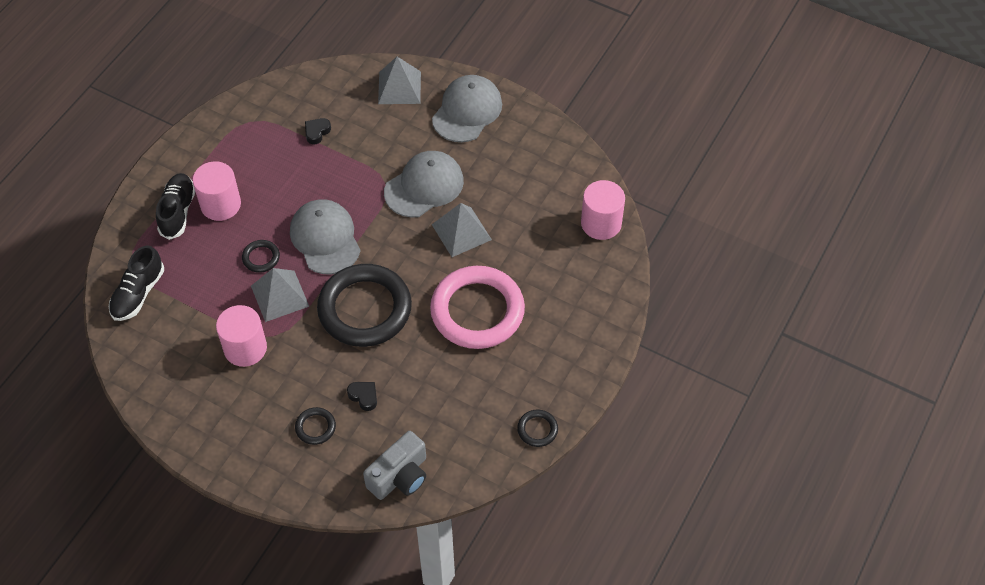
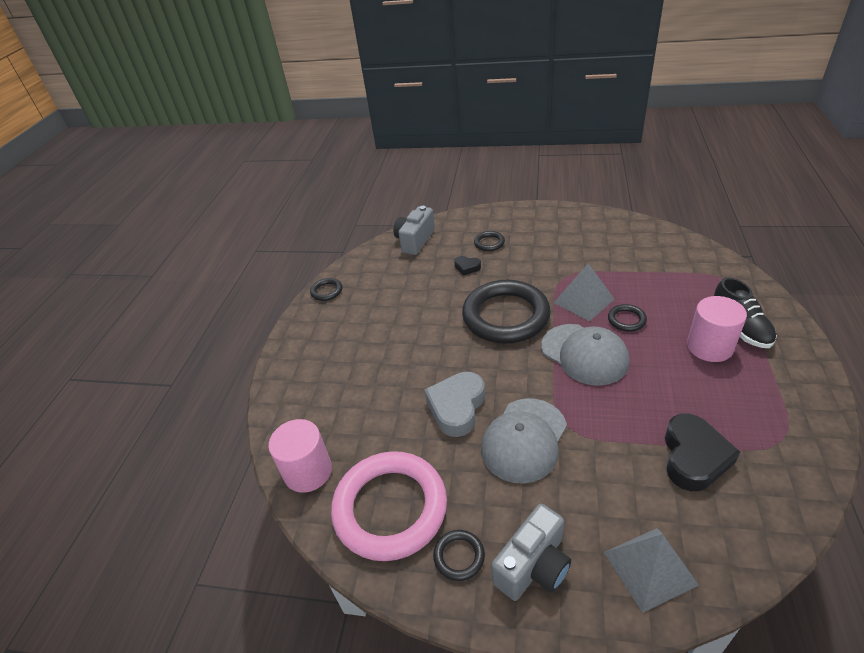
camera: 165 degrees right, 15 degrees down
black shoe [109,245,164,321] -> none
pink cylinder [216,305,267,367] -> none
black heart [305,118,331,144] -> black heart [665,414,740,491], size x2.00
pink ring [430,266,525,349] -> pink ring moved to [331,451,447,561]
grey cap [432,75,502,142] -> grey camera [491,504,571,601]
grey pyramid [432,203,492,257] -> grey heart [424,372,485,437]
none -> black ring [433,530,485,581]

